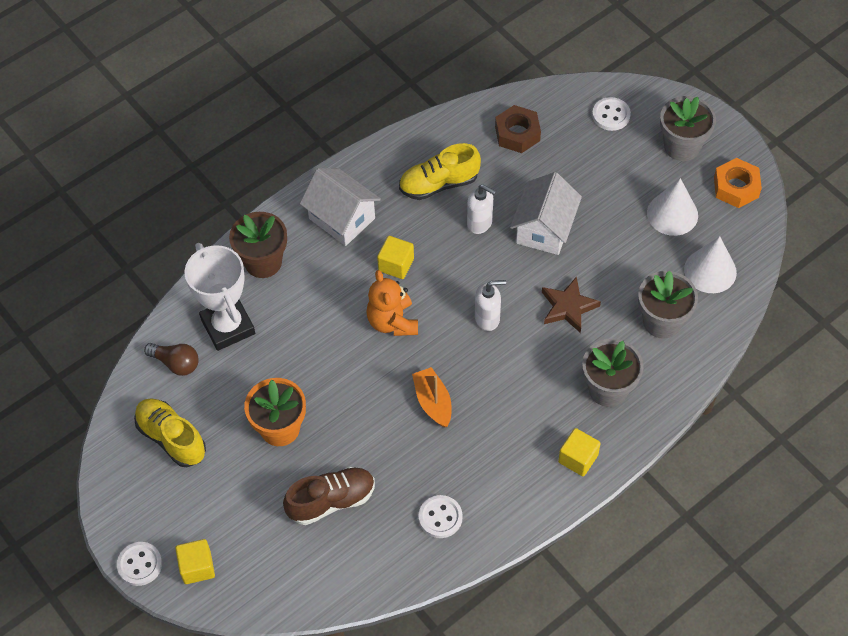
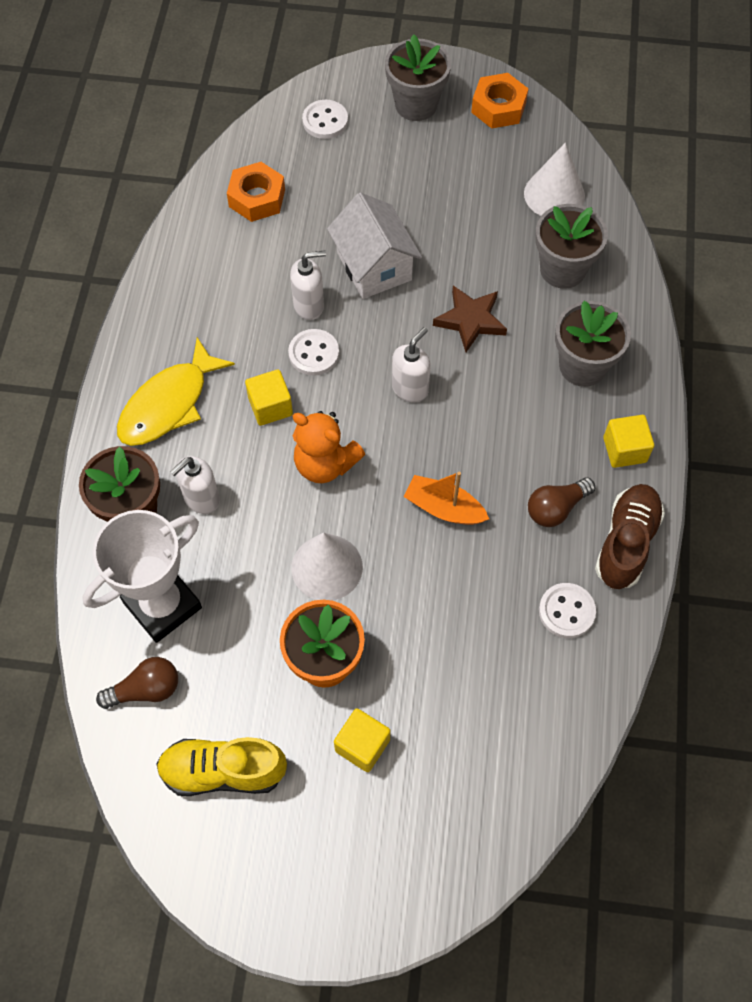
camera: 45 degrees left, 5 degrees up
white button [117,542,162,586] -> white button moved to [288,329,339,376]
yellow cube [175,539,215,584] -> yellow cube moved to [334,708,391,772]
white trophy [184,243,255,351] -> white trophy turned 60 degrees counterclockwise [83,510,202,643]
brown shoe [283,467,375,525] -> brown shoe moved to [595,484,665,589]
white house [300,168,381,246] -> yellow fish [117,337,235,446]
yellow shoe [399,143,481,200] -> none
brown nut [495,105,541,153] -> orange nut [227,162,285,222]
white cone [647,178,698,236] -> white cone moved to [292,532,363,601]
none -> white soap dispenser [170,456,220,514]
none -> brown light bulb [528,477,595,527]

